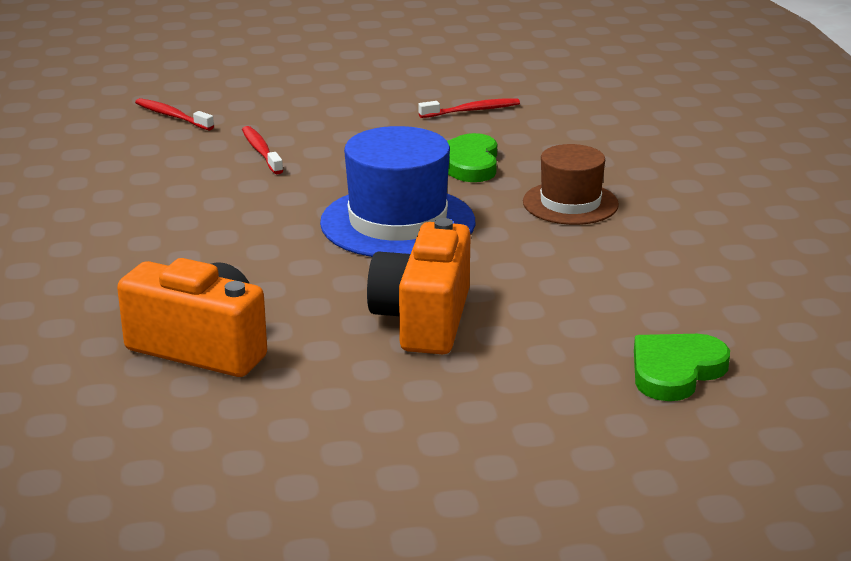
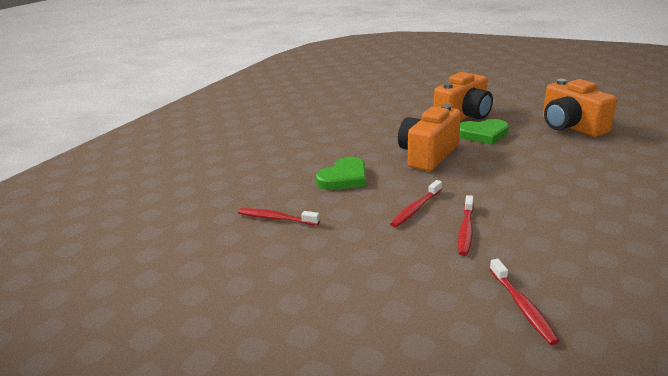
camera: 140 degrees left, 0 degrees up
blue hat [320,126,475,257] -> orange camera [398,104,461,171]
brown hat [523,144,619,225] -> none
green heart [634,334,730,401] -> green heart moved to [459,119,509,144]
none -> red toothbrush [390,180,442,227]

